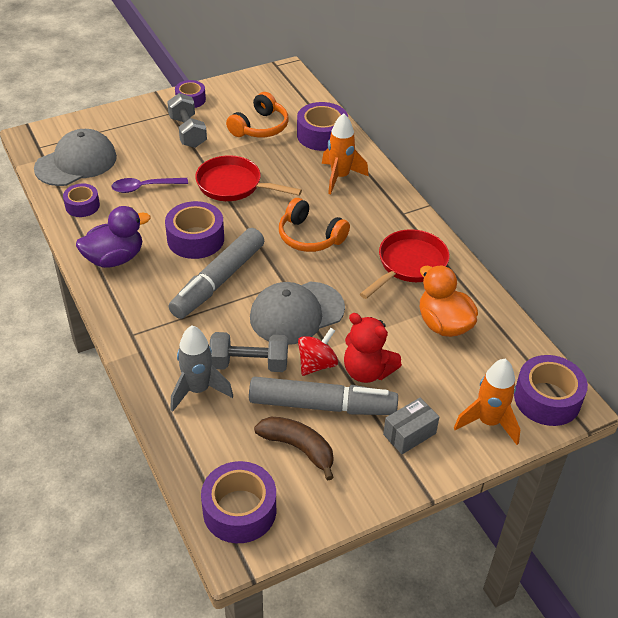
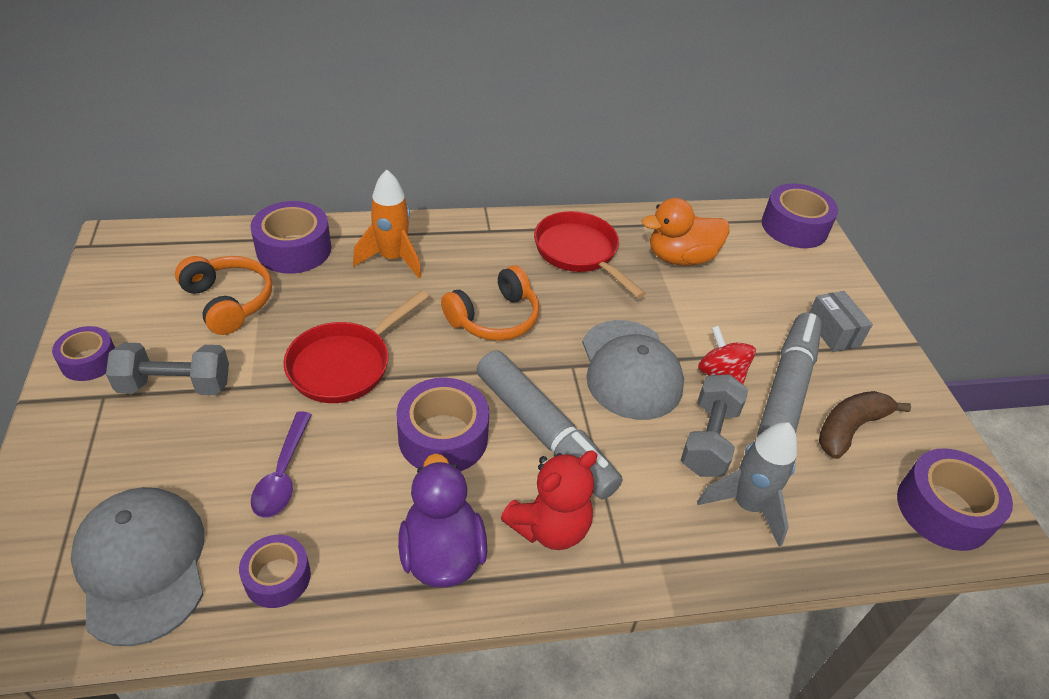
camera: 75 degrees left, 0 degrees up
red teddy bear [344,313,402,383] -> red teddy bear moved to [501,450,598,550]
orange rocket [454,359,520,445] -> none

